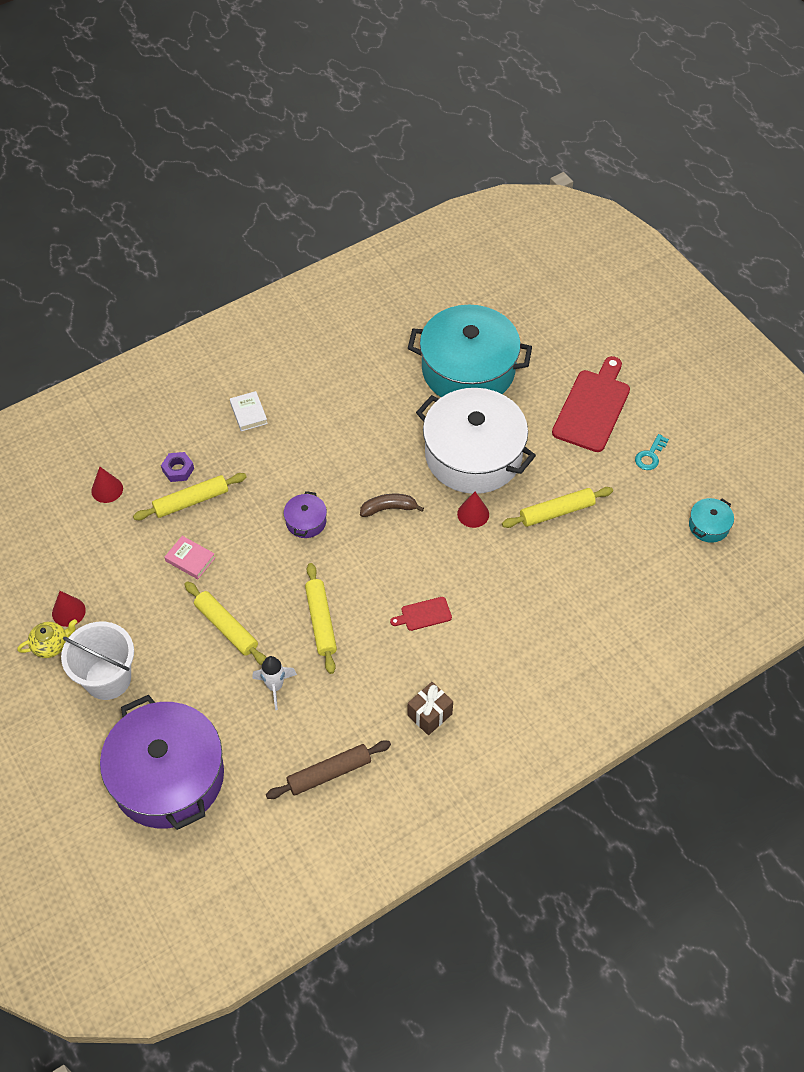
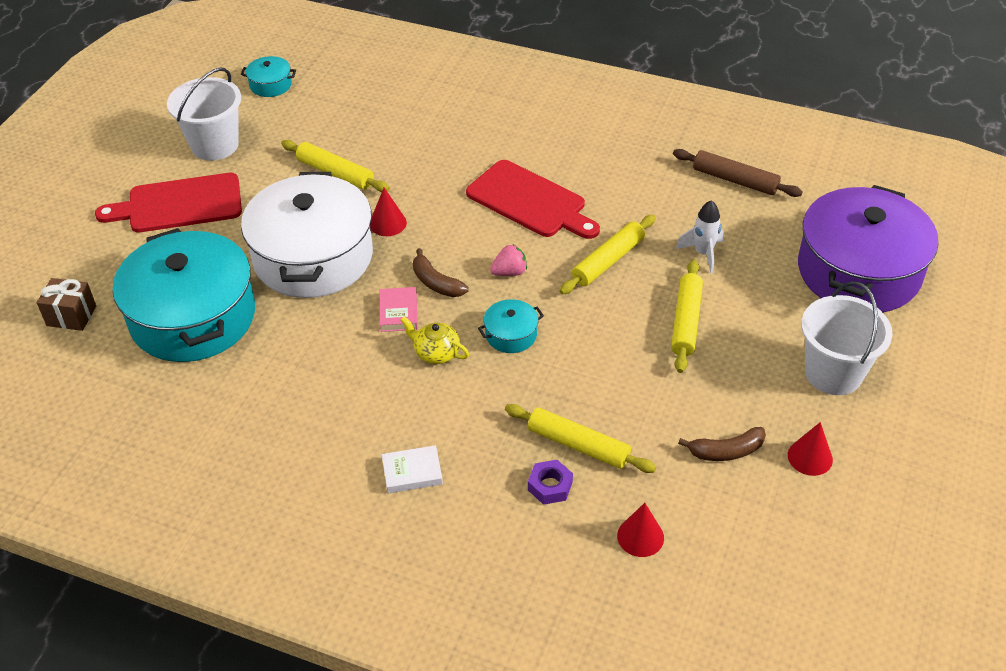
camera: 125 degrees left, 10 degrees down
yellow teapot [17,619,77,658] -> yellow teapot moved to [400,316,469,364]
pink book [164,536,215,579] -> pink book moved to [380,287,418,332]
white book [230,391,268,431] -> white book turned 45 degrees clockwise [382,445,443,493]
purple pot [284,491,327,538] -> turquoise pot [478,299,544,353]
red cutting board [390,597,452,631] -> red cutting board [466,160,600,239], size x2.14
brown gift [408,682,453,735] -> brown gift moved to [37,278,96,331]
turquoise key [635,434,669,470] -> white bucket [167,68,241,161]
none -> pink strawberry [490,244,527,276]
none -> brown banana [678,427,766,461]

